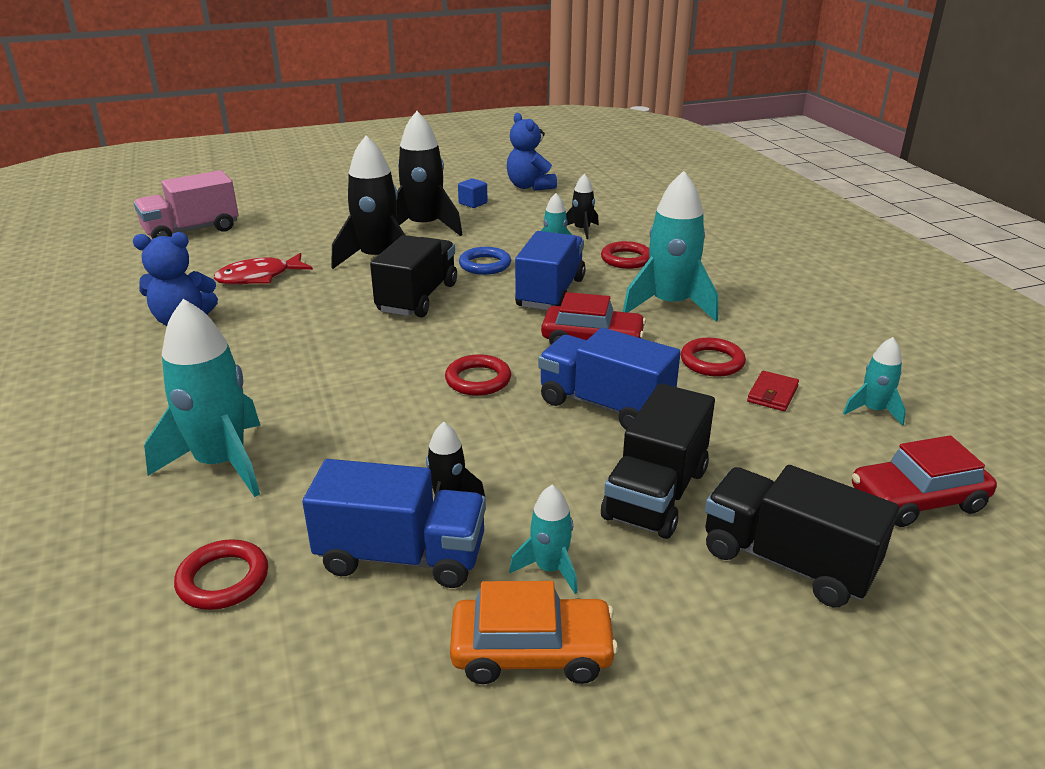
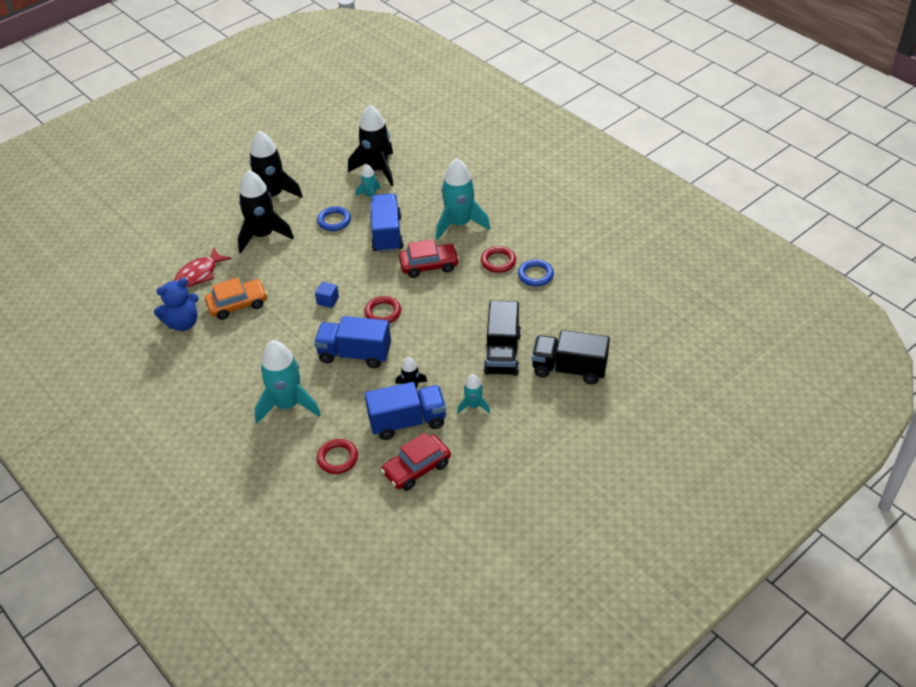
camera: 20 degrees left, 15 degrees up
pink truck [134,170,239,239] -> none
black truck [370,235,457,317] -> none
orange car [450,581,618,684] -> orange car moved to [205,278,267,320]
blue cube [458,178,488,208] -> blue cube moved to [315,282,339,308]
blue teddy bear [507,113,557,191] -> none
blue truck [538,328,681,430] -> blue truck moved to [314,316,391,368]
black rocket [566,174,599,239] -> black rocket [348,105,394,186], size x1.99
red ring [601,241,649,269] -> none
red wallet [747,371,799,411] -> blue ring [518,259,554,286]
turquoise rocket [843,337,906,426] -> none
red car [852,435,997,527] -> red car moved to [381,433,451,491]

